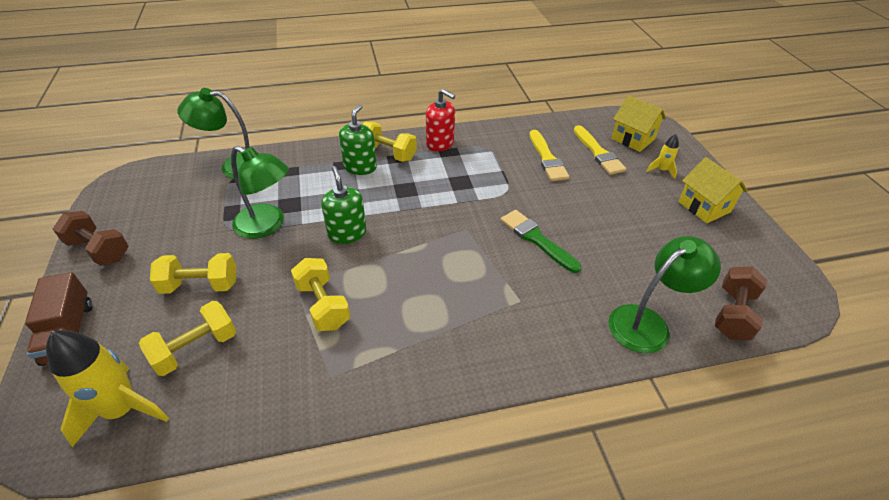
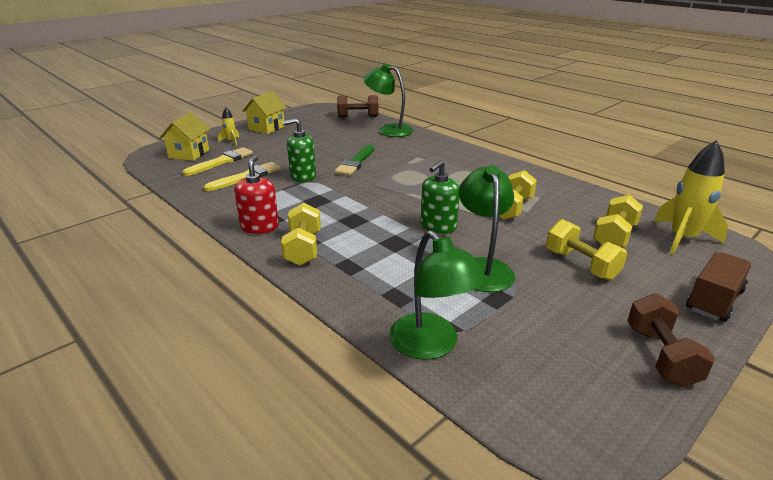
camera: 120 degrees left, 15 degrees down
yellow dumbbell [139,301,236,376] -> yellow dumbbell turned 75 degrees counterclockwise [593,195,643,248]
green soap dispenser [339,104,377,175] -> green soap dispenser moved to [282,118,316,182]

